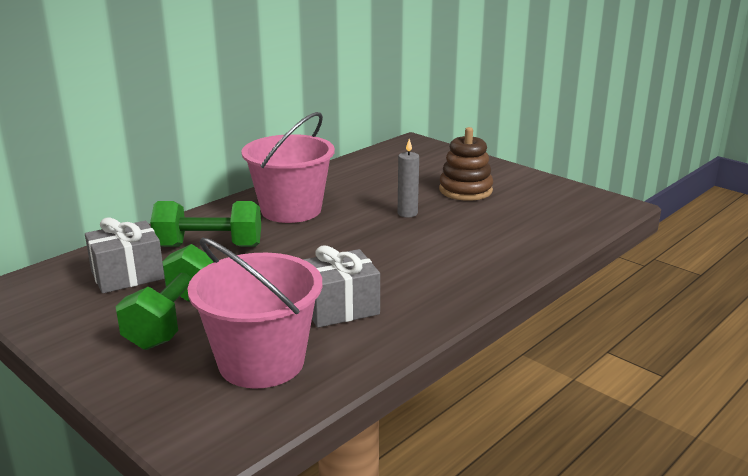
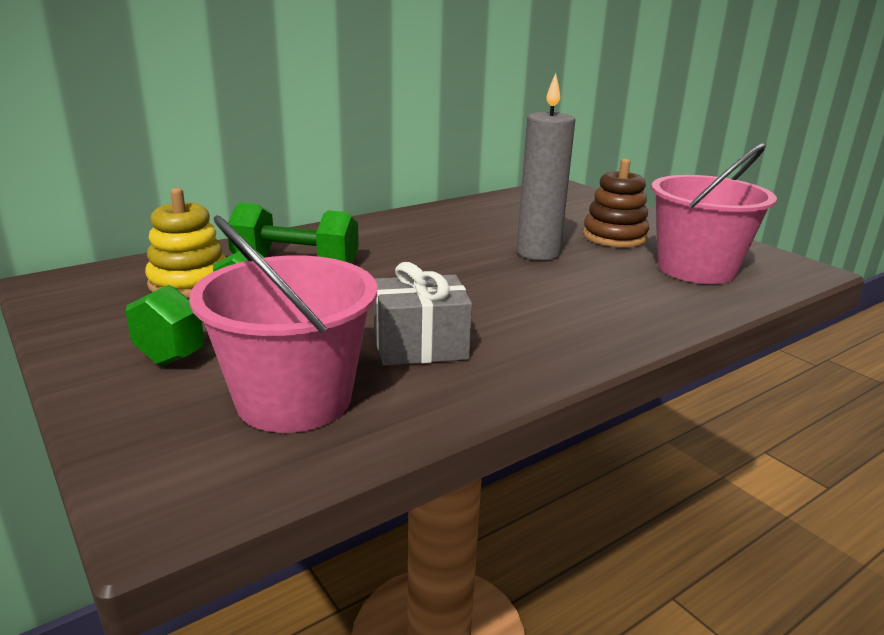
camera: 10 degrees right, 0 degrees up
grey gift [85,218,165,294] -> yellow stacking toy [145,188,226,298]
pink bucket [241,112,335,223] -> pink bucket moved to [651,143,777,284]
grey candle [398,139,419,217] -> grey candle [516,73,575,260], size x1.80

